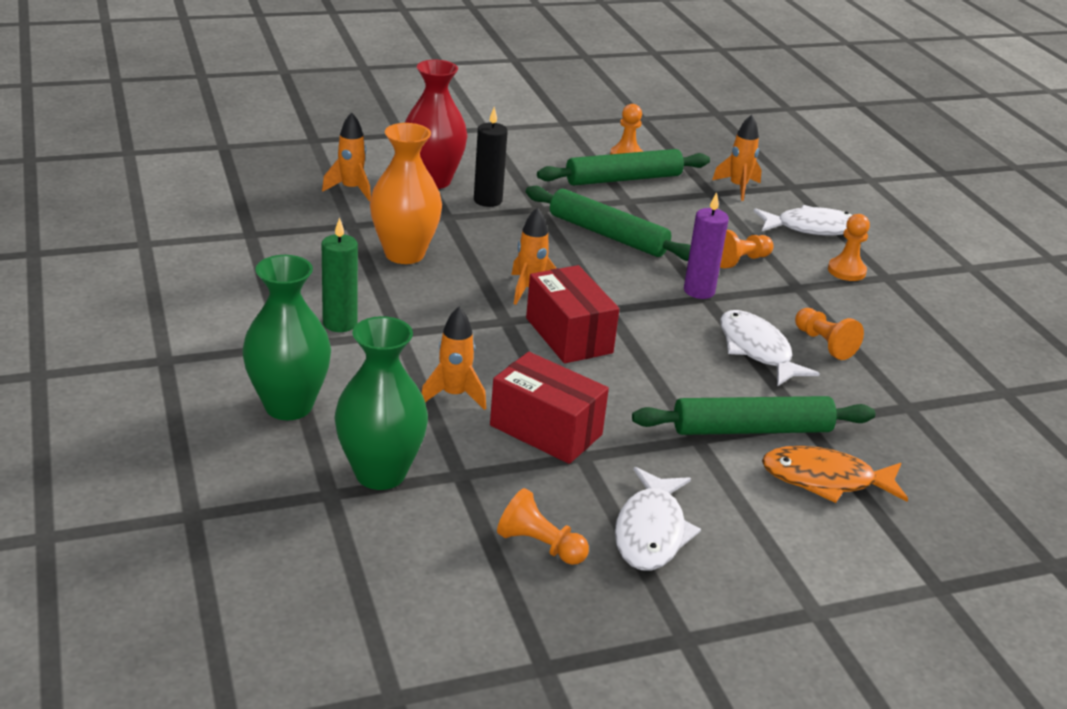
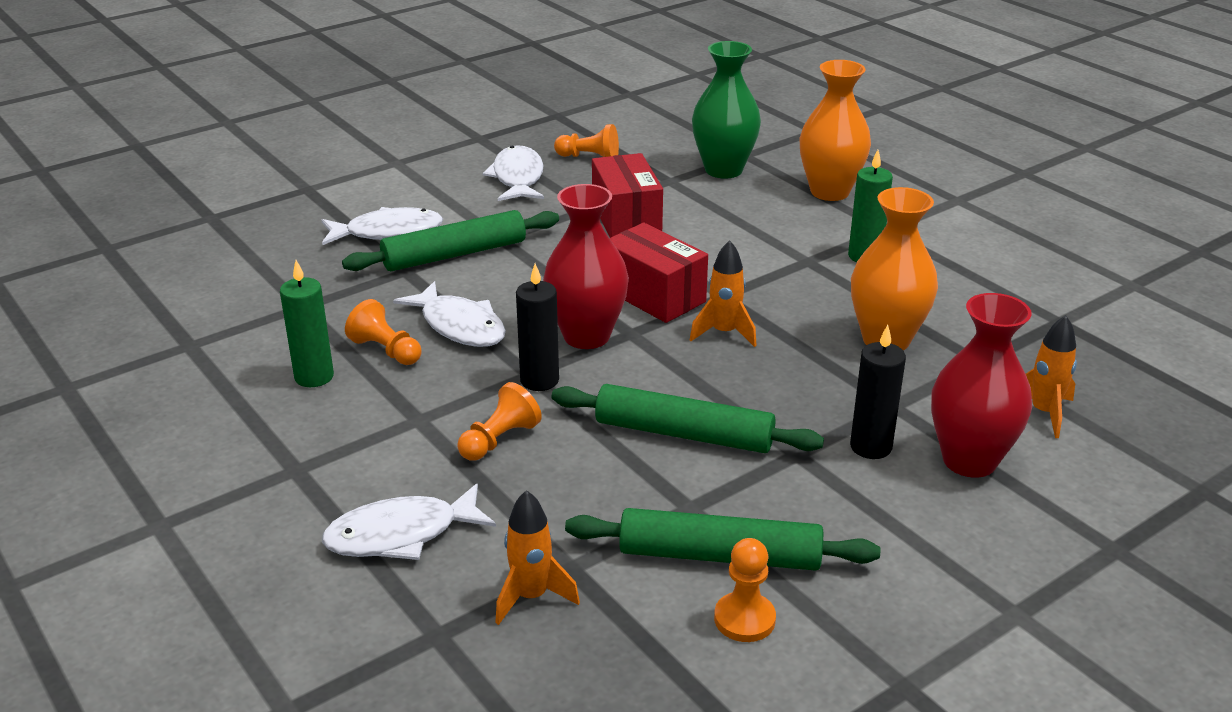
camera: 165 degrees right, 0 degrees up
green vase [242,255,331,420] -> orange vase [800,60,871,201]
orange rocket [421,306,486,410] -> none
red box [490,352,609,464] -> red box turned 60 degrees clockwise [592,153,663,238]
green rolling pin [537,149,710,185] -> green rolling pin turned 45 degrees clockwise [565,508,880,571]
purple candle [684,192,729,299] -> black candle [516,263,559,391]
orange fish [762,446,908,503] -> white fish [322,207,443,245]
orange pawn [828,214,870,281] -> none
none -> green candle [280,260,334,387]
none -> red vase [543,184,629,349]

